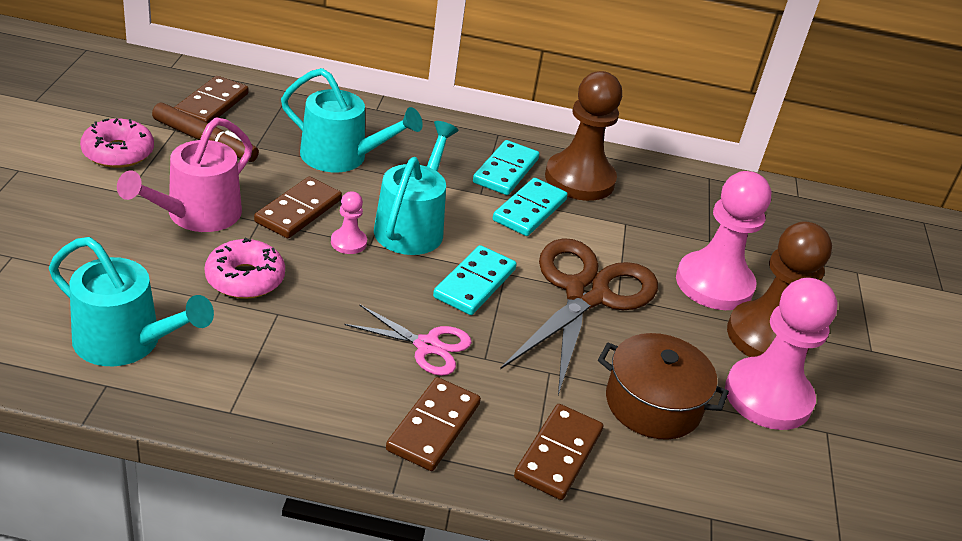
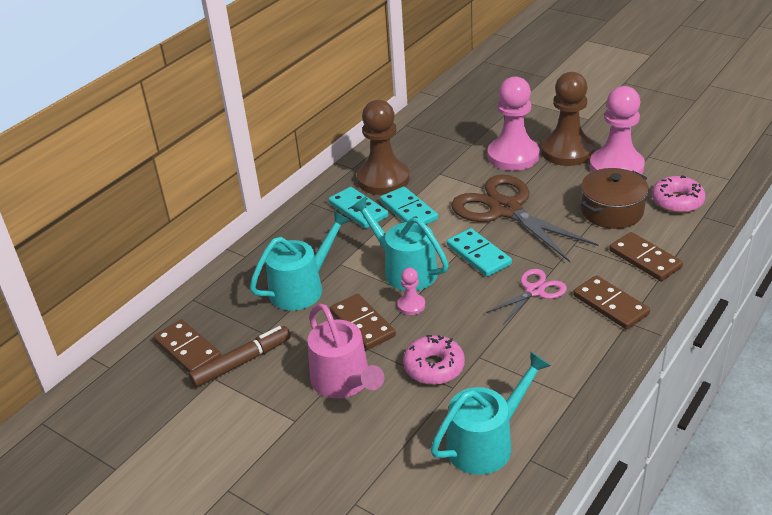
camera: 55 degrees left, 0 degrees up
pink donut [80,119,154,168] -> pink donut moved to [652,175,706,213]

